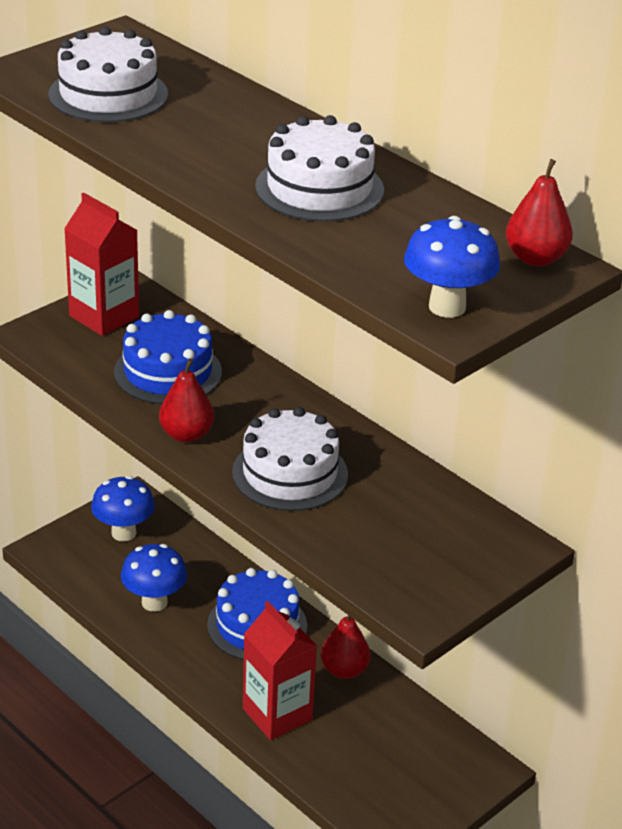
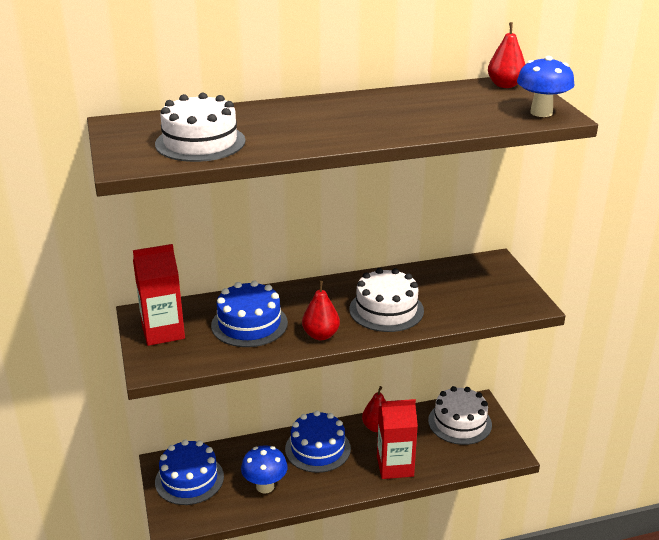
camera: 60 degrees left, 5 degrees down
blue mushroom [91,476,155,542] -> blue cake [155,439,224,505]
white cake [255,115,384,222] -> white cake moved to [428,386,492,445]

